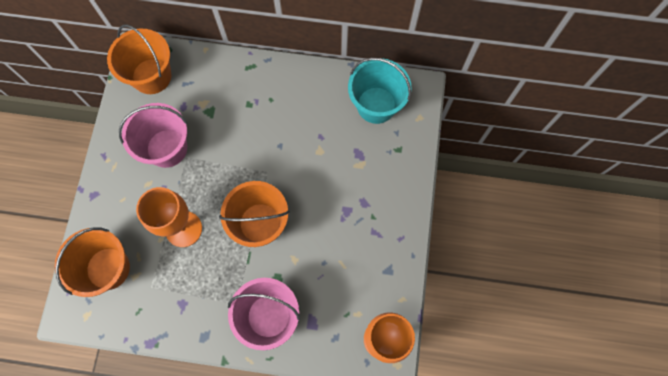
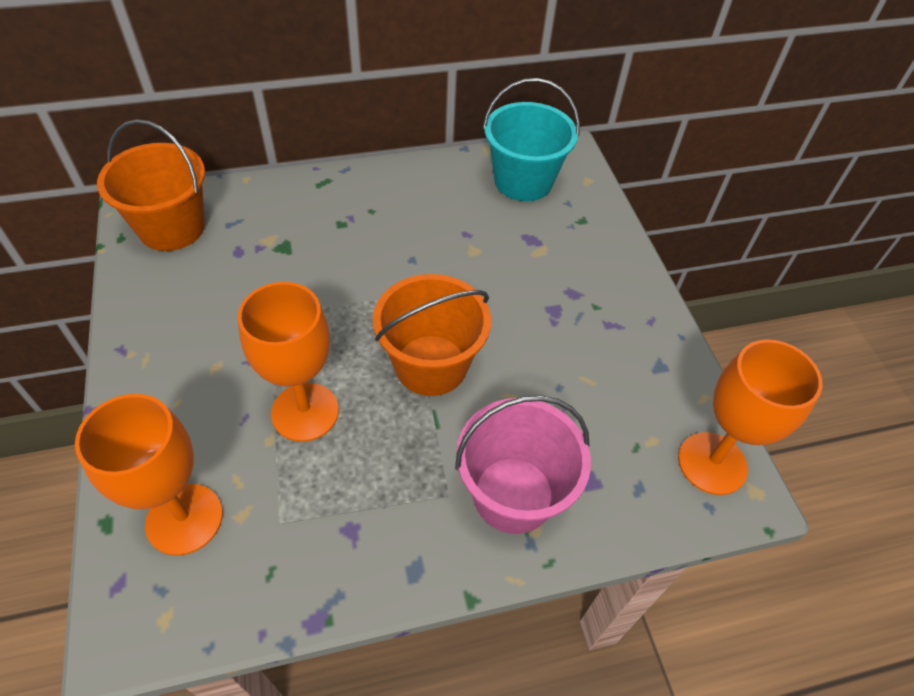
camera: 25 degrees left, 20 degrees down
orange bucket [55,227,130,297] -> orange goblet [75,394,223,556]
pink bucket [119,103,187,168] -> none

